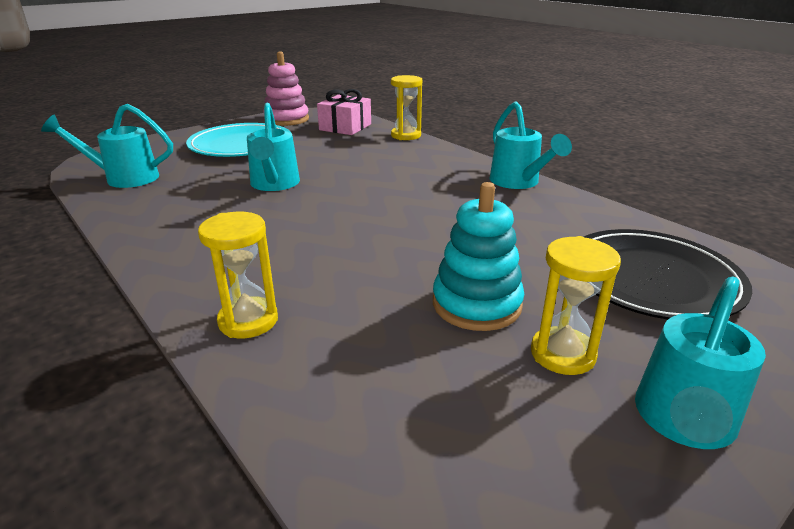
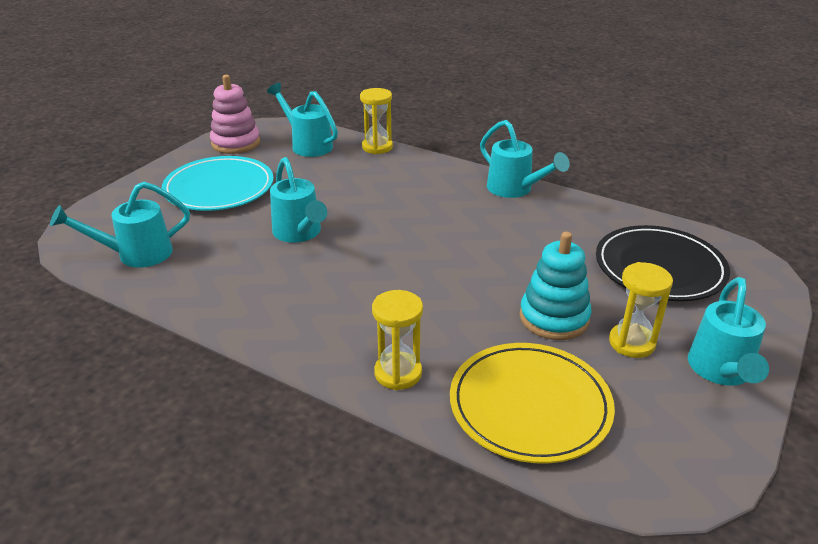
camera: 20 degrees left, 5 degrees up
pink gift [317,89,371,135] -> turquoise watering can [267,83,338,157]
none -> yellow plate [450,343,615,464]

